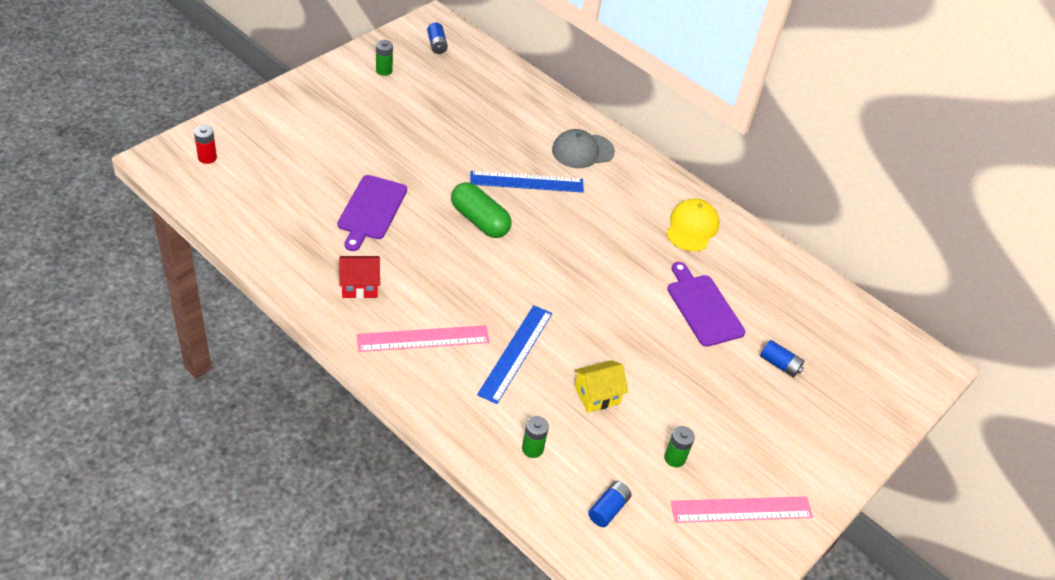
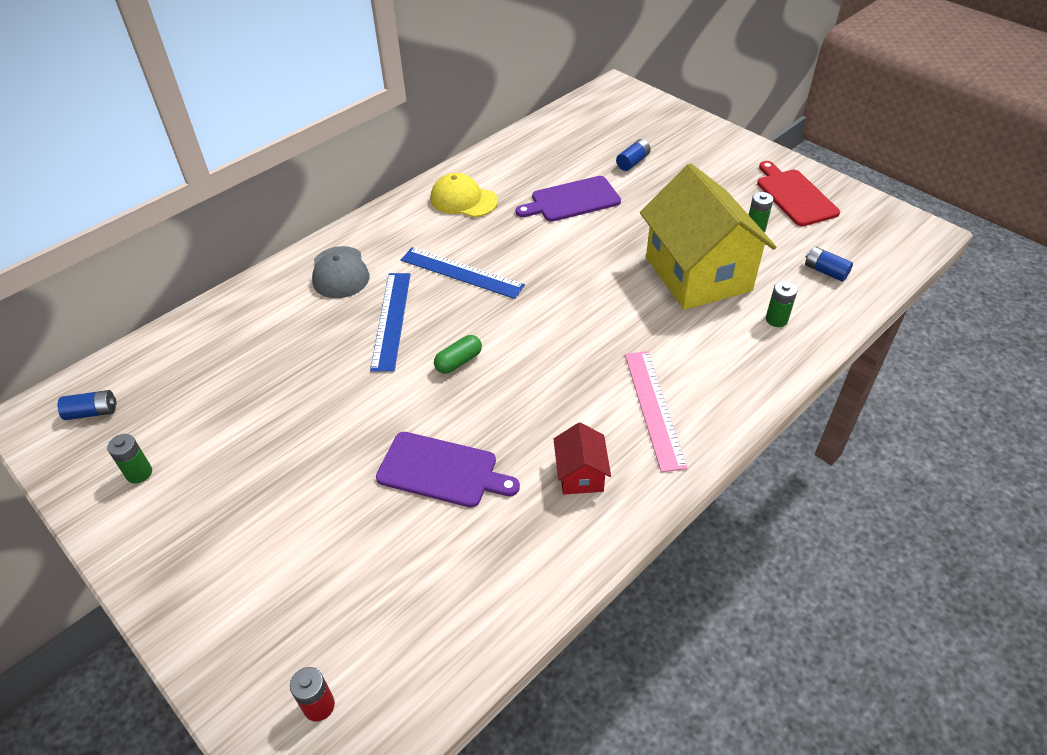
camera: 80 degrees left, 0 degrees up
green capsule [451,182,511,238] -> green capsule [434,335,482,374], size x0.60
blue ruler [477,305,552,404] -> blue ruler moved to [401,247,525,299]
yellow house [574,360,628,413] -> yellow house [640,163,776,310], size x2.33
pink ruler [671,496,813,523] -> red cutting board [757,161,840,226]

